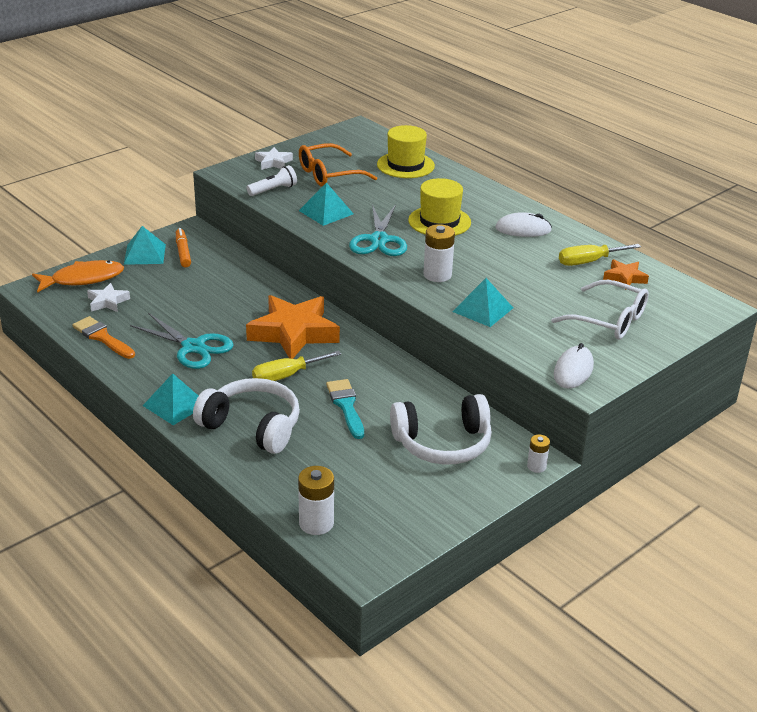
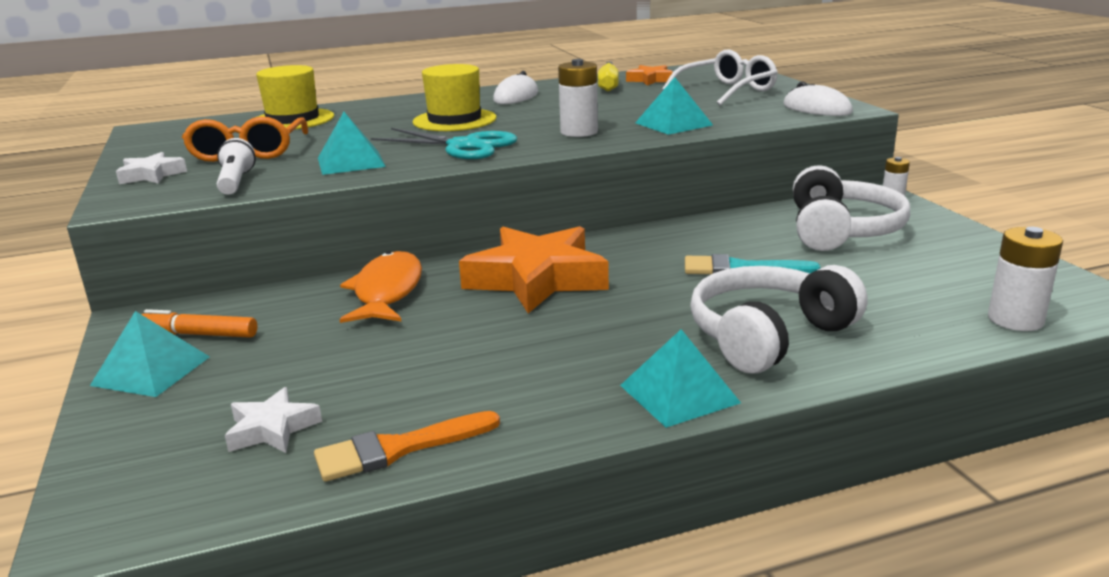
camera: 65 degrees left, 10 degrees down
orange fish [32,260,124,293] -> orange fish moved to [340,251,422,323]
turquoise scissors [130,313,234,369] -> none
yellow screwdriver [252,351,341,381] -> none

